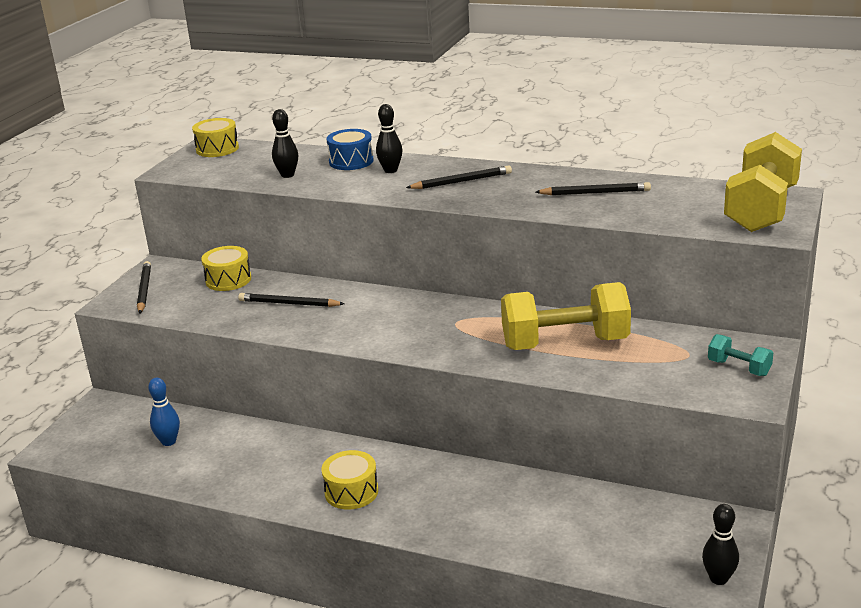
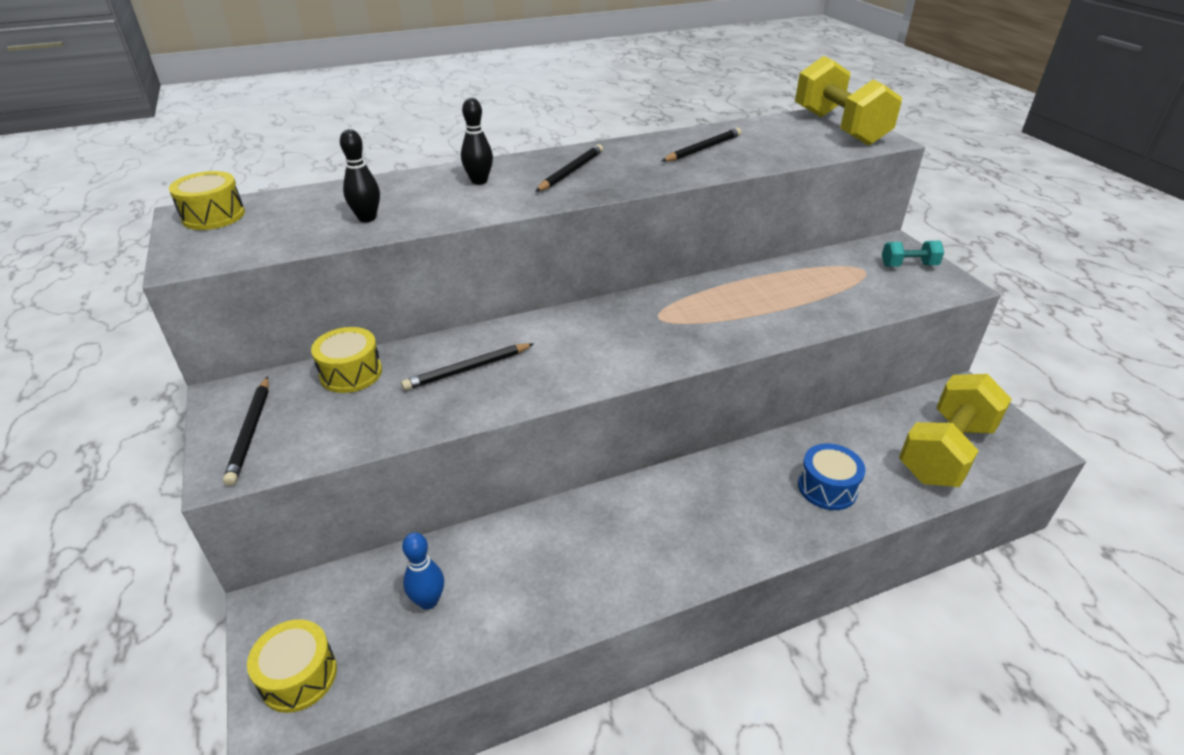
camera: 45 degrees left, 10 degrees up
black pencil [137,261,151,314] -> black pencil turned 135 degrees counterclockwise [223,376,269,486]
yellow drum [322,450,378,510] -> yellow drum moved to [247,619,337,713]
blue drum [327,129,374,170] -> blue drum moved to [798,443,865,510]
yellow dumbbell [501,282,631,350] -> yellow dumbbell moved to [899,374,1012,487]
black bowling pin [702,504,739,585] -> none

